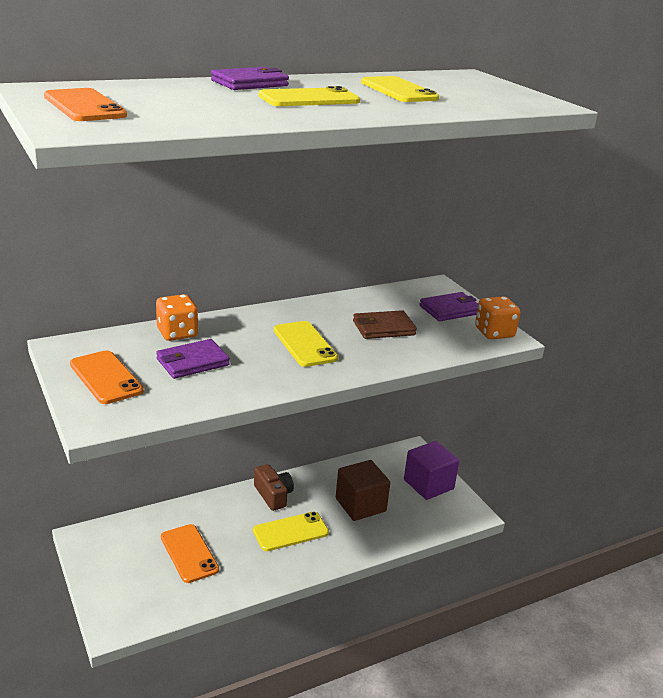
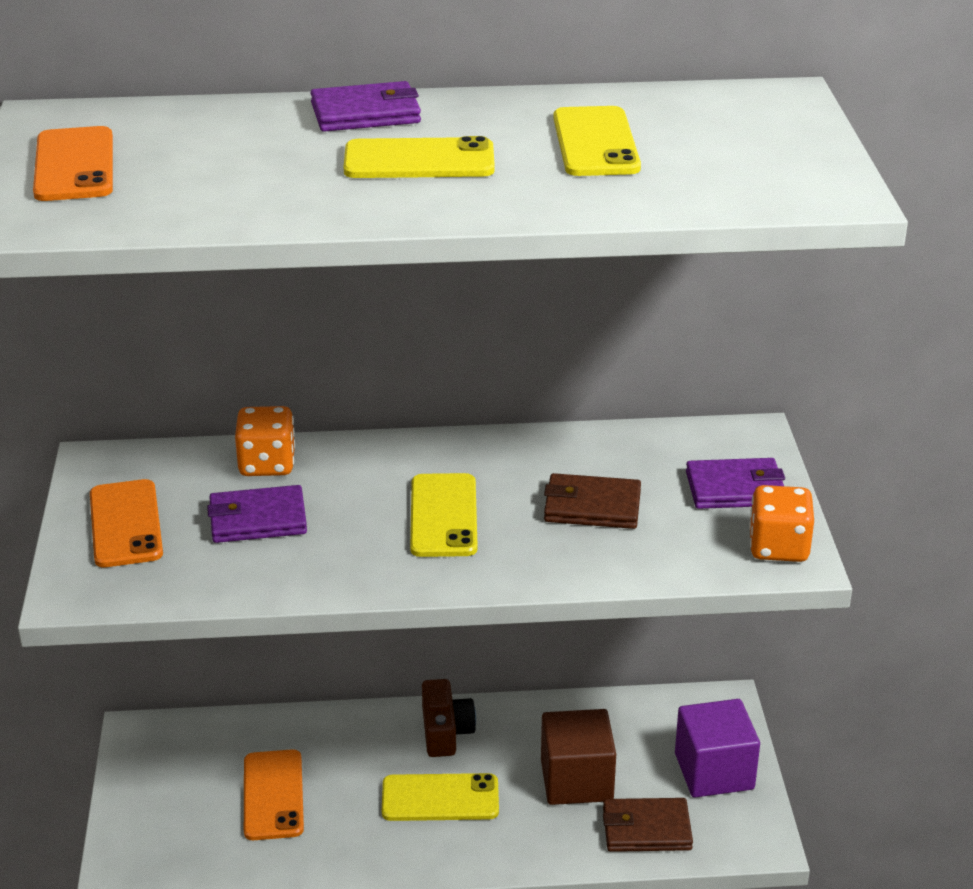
camera: 25 degrees right, 5 degrees up
none -> brown wallet [603,798,693,852]

